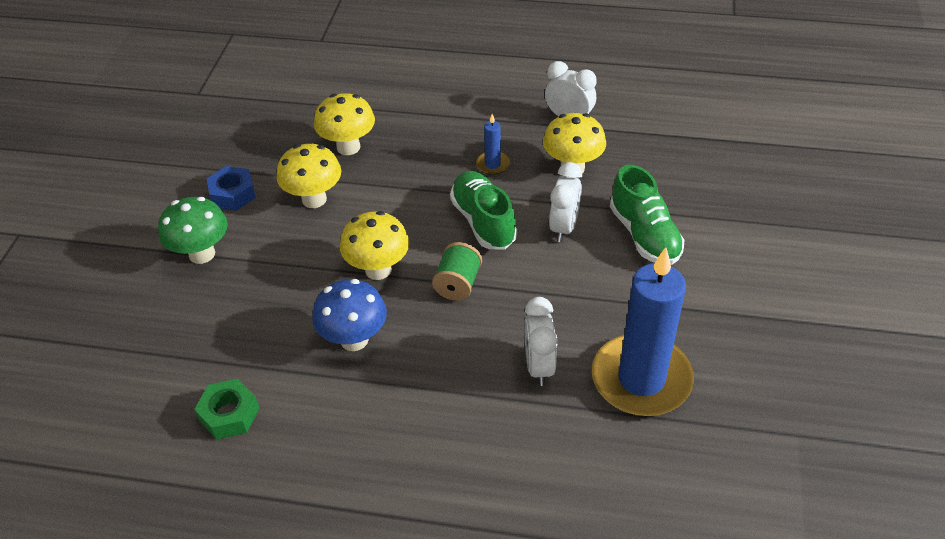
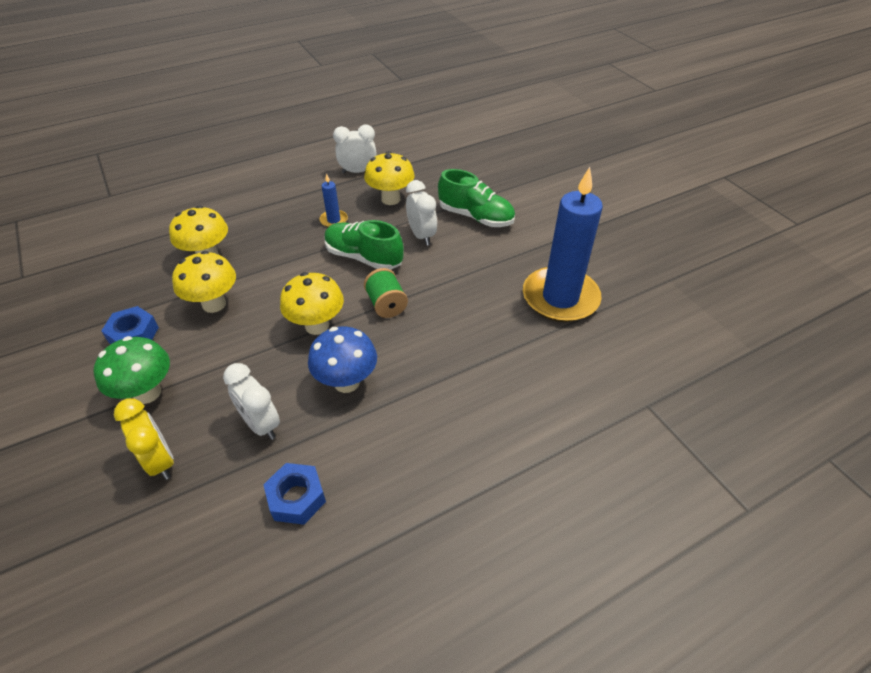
camera: 40 degrees left, 0 degrees up
green nut [194,379,259,440] -> blue nut [263,463,326,525]
white clock [524,297,558,386] -> white clock moved to [223,363,280,440]
none -> yellow clock [114,398,174,480]

